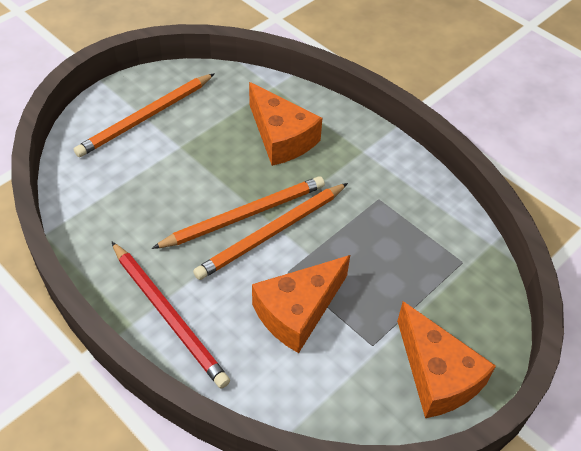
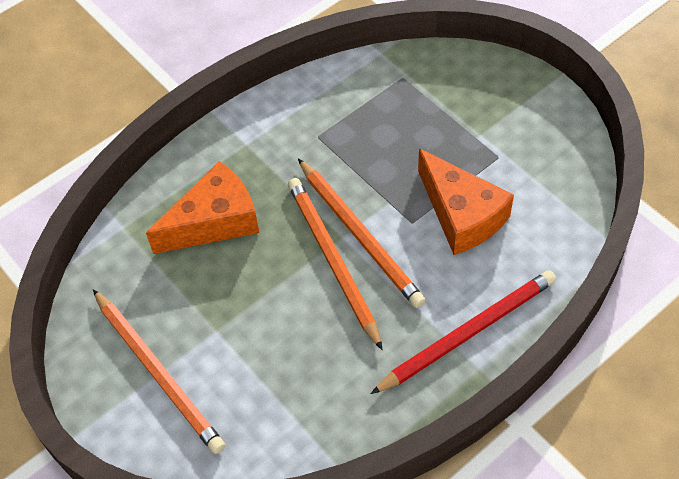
camera: 80 degrees left, 5 degrees up
orange cheese [397,301,496,418] -> none

